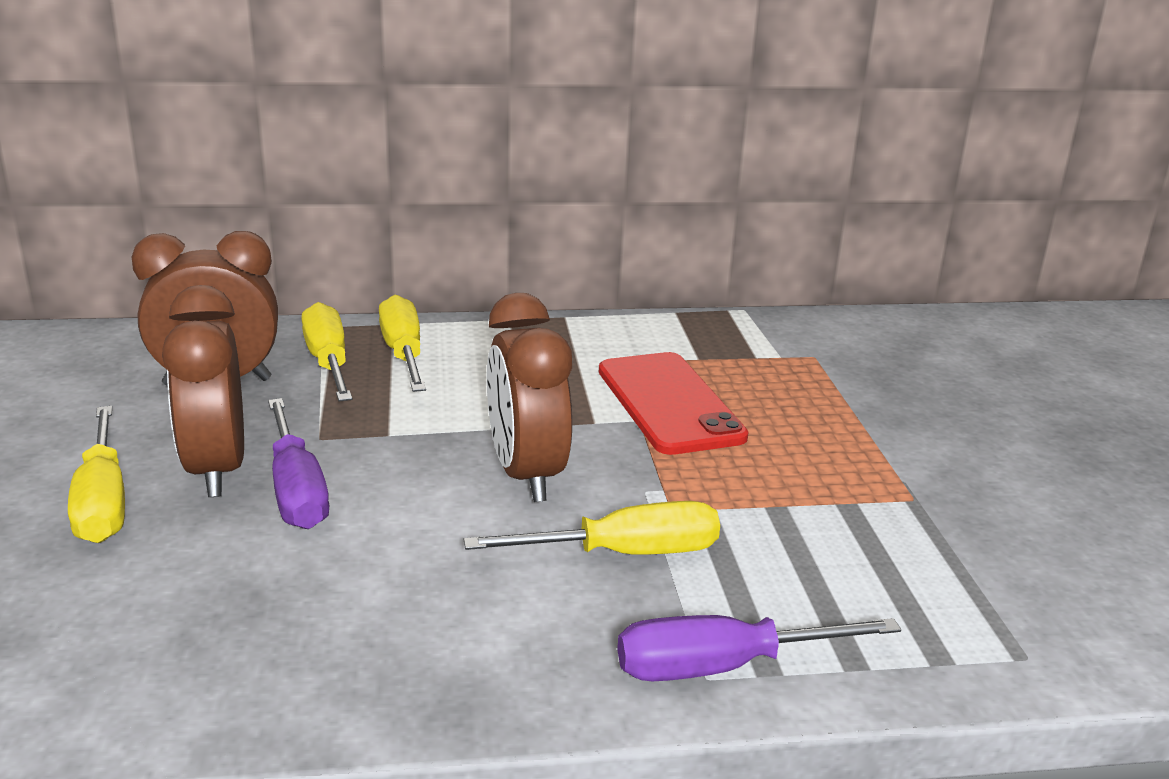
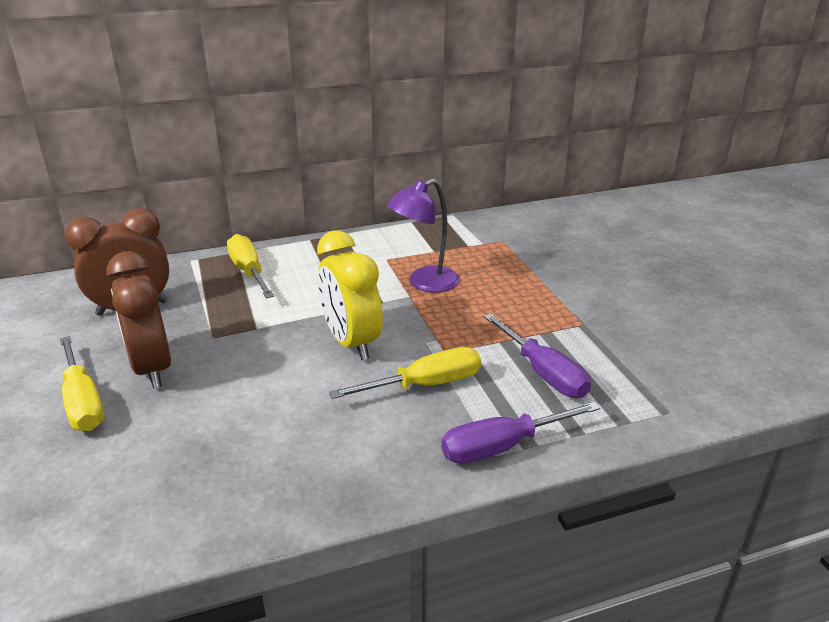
camera: 10 degrees left, 5 degrees up
purple screwdriver [268,398,329,529] -> purple screwdriver moved to [484,313,591,398]
yellow screwdriver [301,302,352,401] -> none
brown clock [487,293,572,502] -> yellow clock [317,231,382,360]
red phone [599,352,749,455] -> purple lamp [387,179,460,293]

